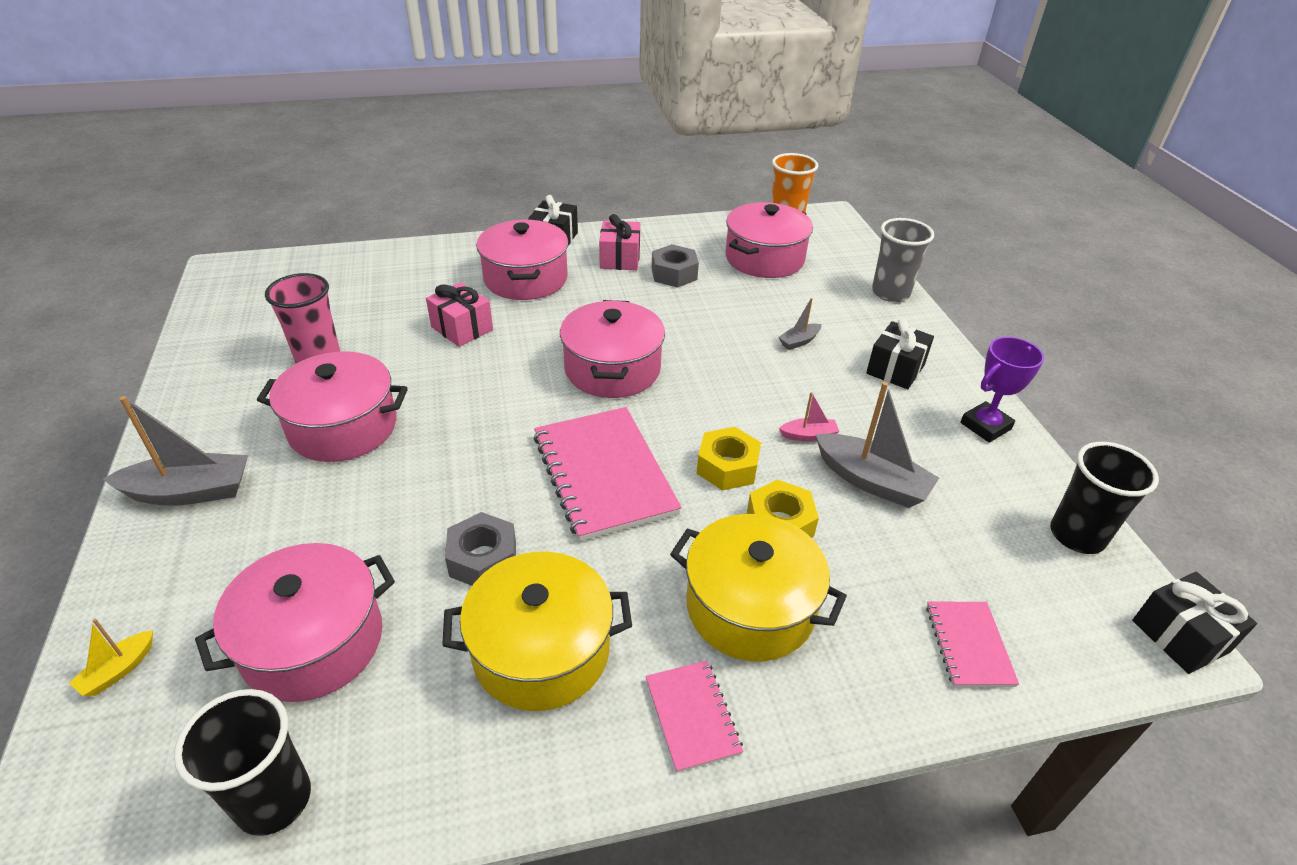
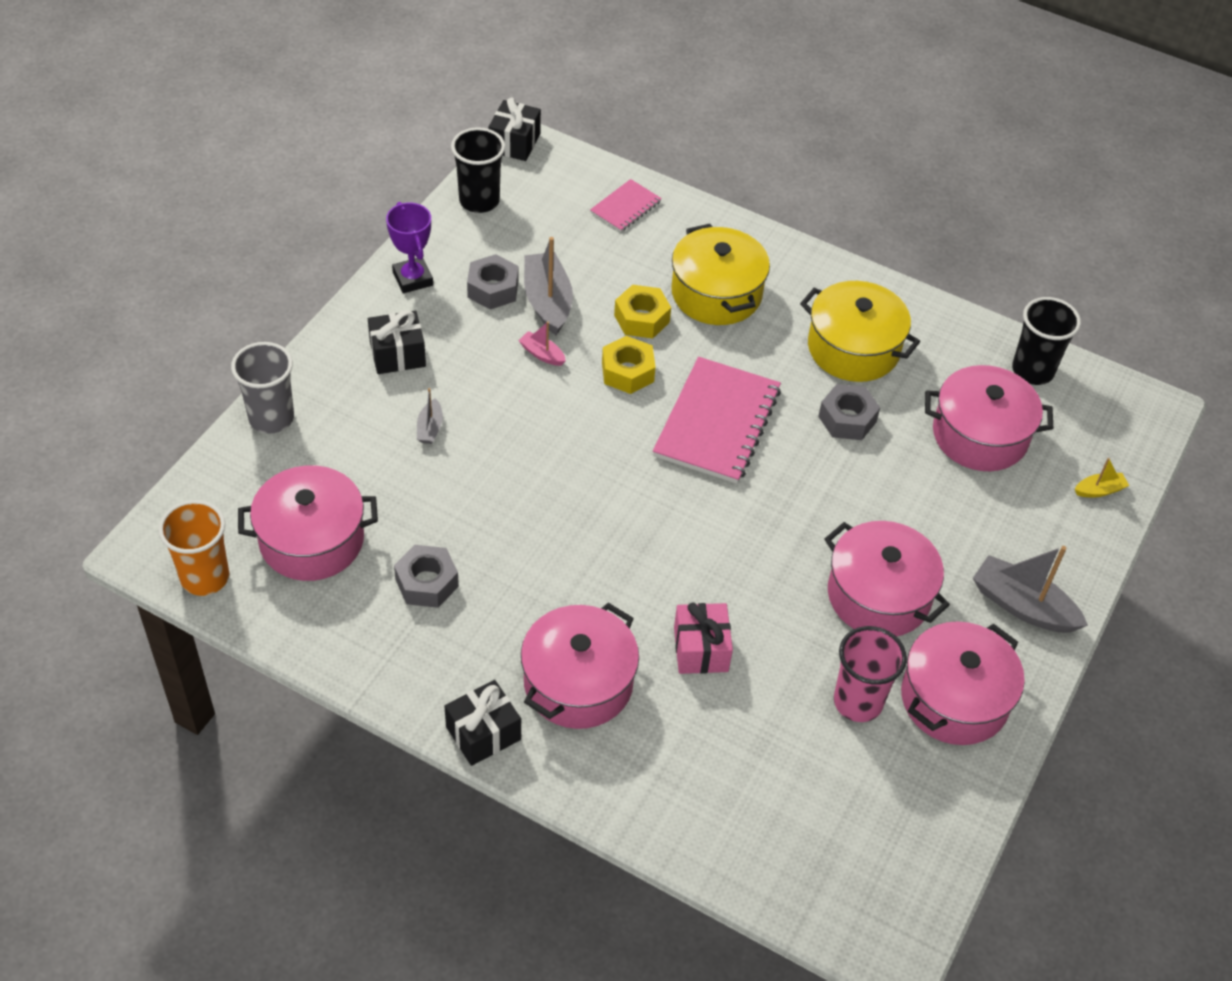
camera: 140 degrees left, 10 degrees up
pink pot [560,300,665,398] -> pink pot moved to [901,621,1025,745]
pink gift [599,214,640,270] -> none
pink notebook [645,660,744,773] -> none
grey boat [778,298,821,350] -> grey boat turned 90 degrees clockwise [417,388,443,444]
purple trophy [960,337,1044,443] -> purple trophy turned 60 degrees clockwise [386,202,433,293]
none -> grey nut [467,254,518,309]

